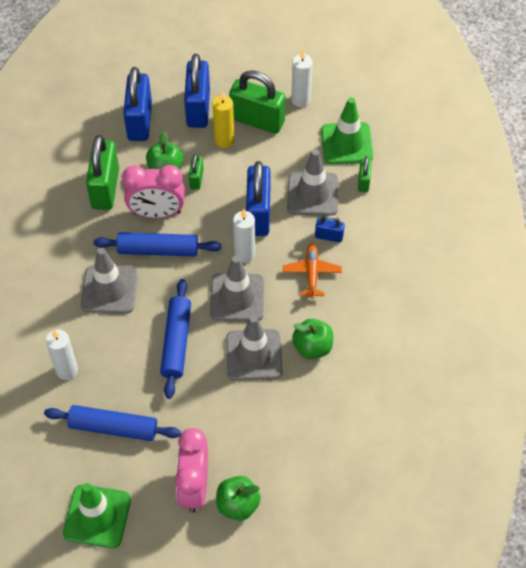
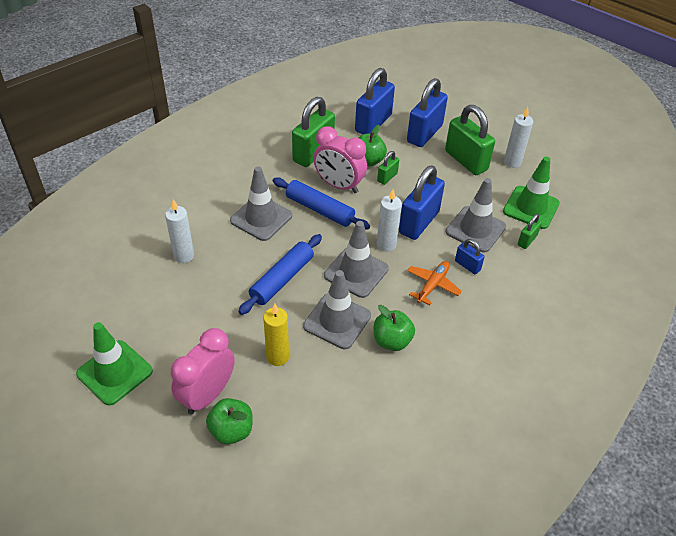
camera: 30 degrees right, 10 degrees down
blue rolling pin [44,405,181,441] -> none
yellow candle [213,91,234,148] -> yellow candle moved to [263,304,289,366]

